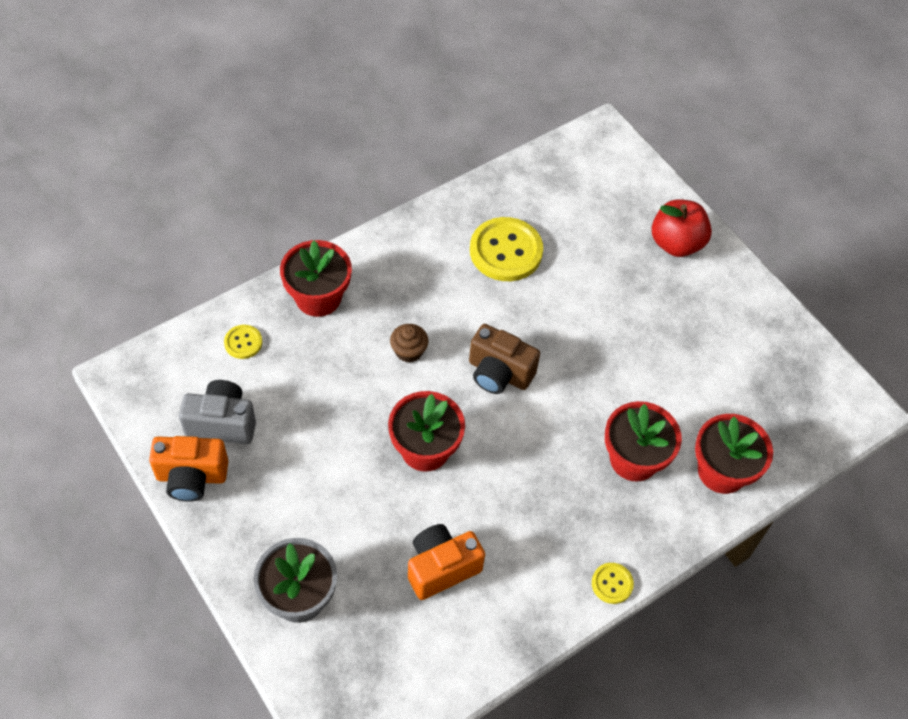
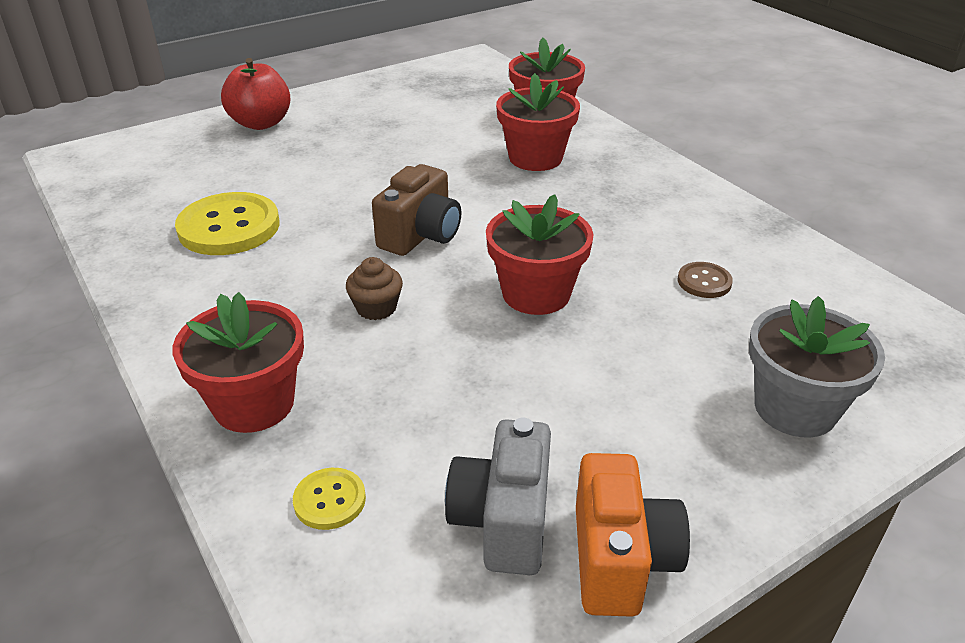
camera: 85 degrees left, 20 degrees down
orange camera [408,524,485,600] -> brown button [678,262,733,298]
yellow button [592,563,634,604] -> none

